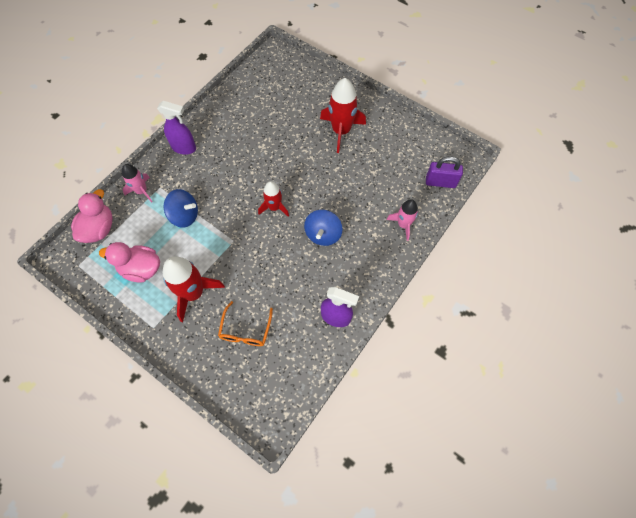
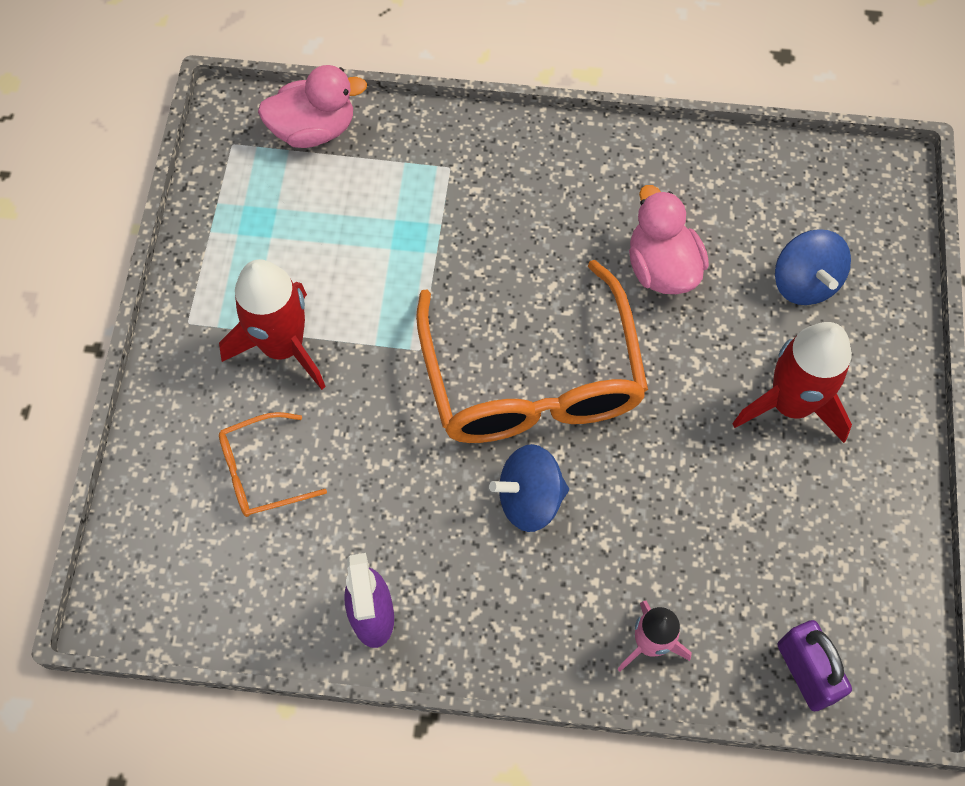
camera: 60 degrees right, 0 degrees up
pink duck [99,242,160,283] -> pink duck moved to [629,185,709,294]
pink rocket [122,164,153,203] -> none
purple spray bottle [157,101,196,155] -> none
blue spinning top [164,189,198,228] -> blue spinning top moved to [775,229,851,305]
red rocket [258,181,289,217] -> orange glasses [416,260,648,443]

